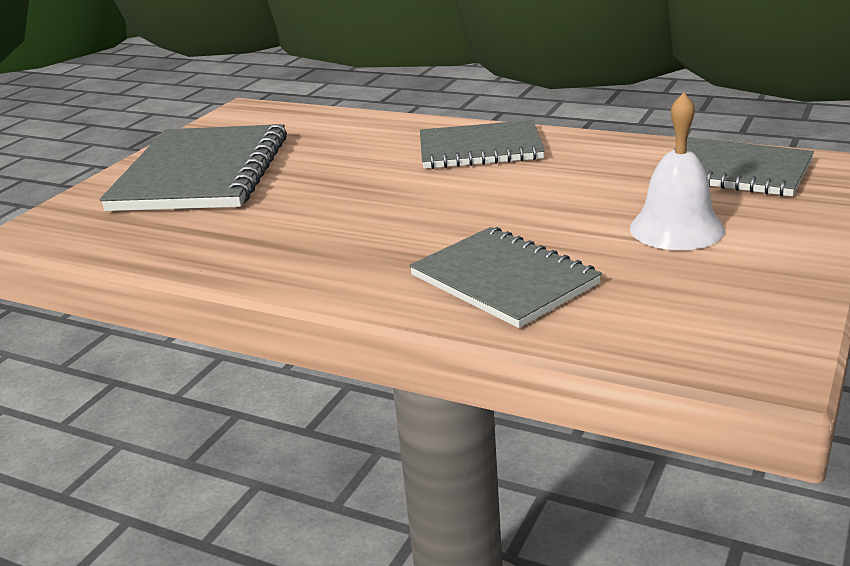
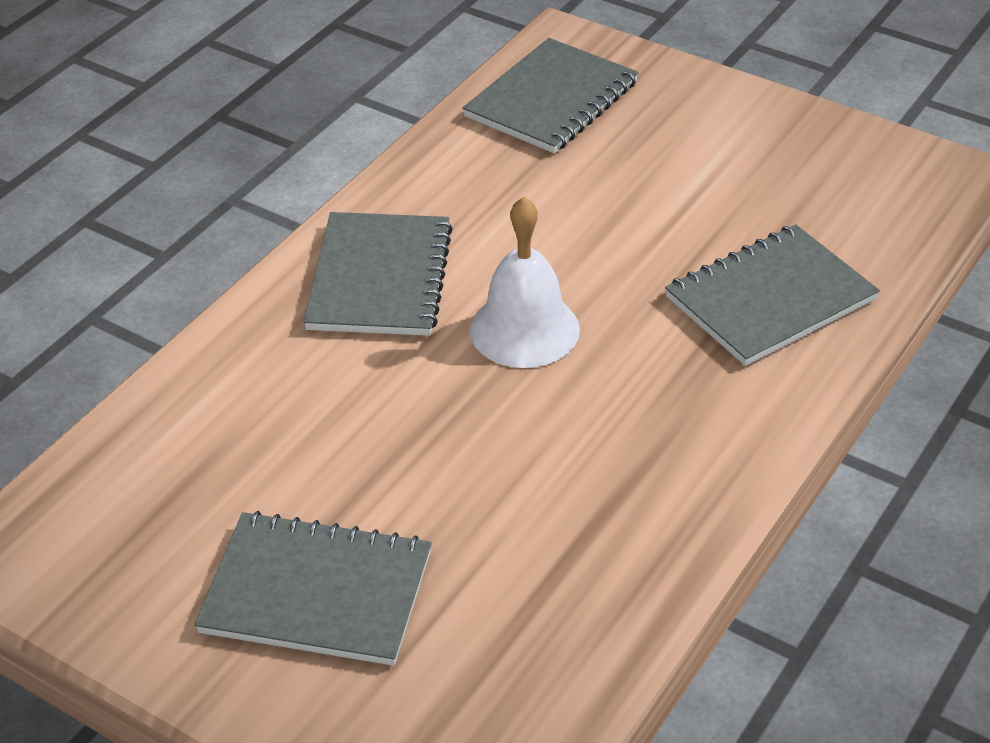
camera: 85 degrees left, 15 degrees up
grey notebook [100,124,287,211] -> grey notebook [194,511,432,666], size x0.65
white bell [630,92,725,250] -> white bell moved to [470,197,580,368]

